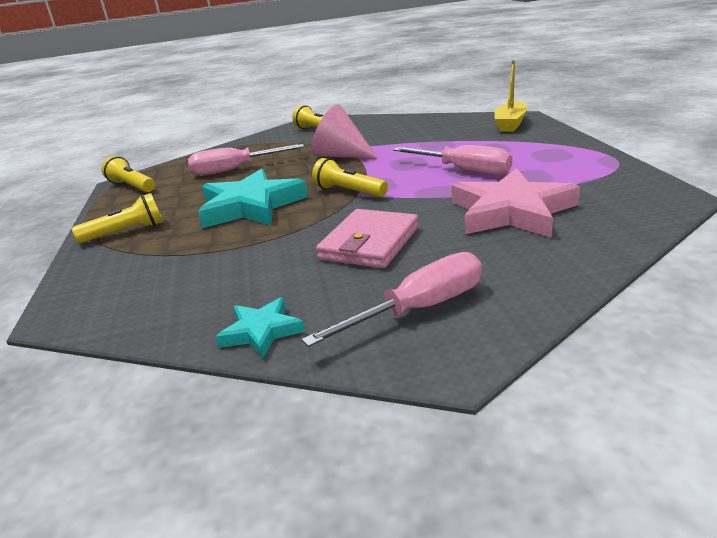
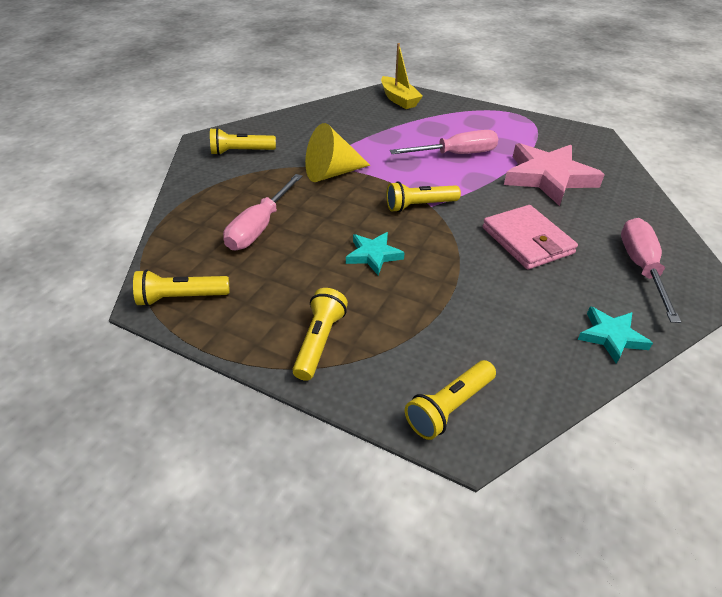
camera: 55 degrees left, 15 degrees up
turquoise star [198,169,308,228] -> turquoise star [346,232,405,275], size x0.52
pink cone [311,105,378,159] -> yellow cone [305,123,370,182]
none -> yellow flashlight [405,360,496,440]

